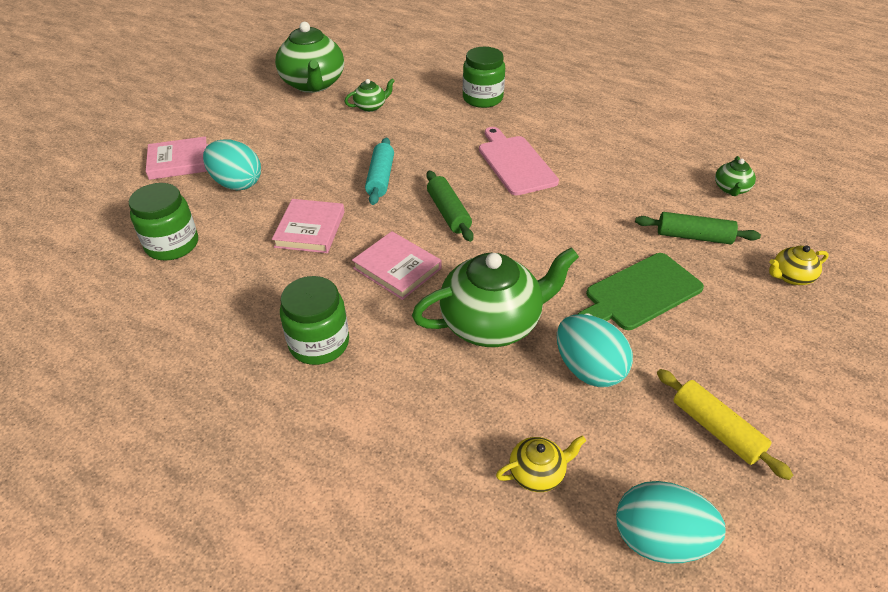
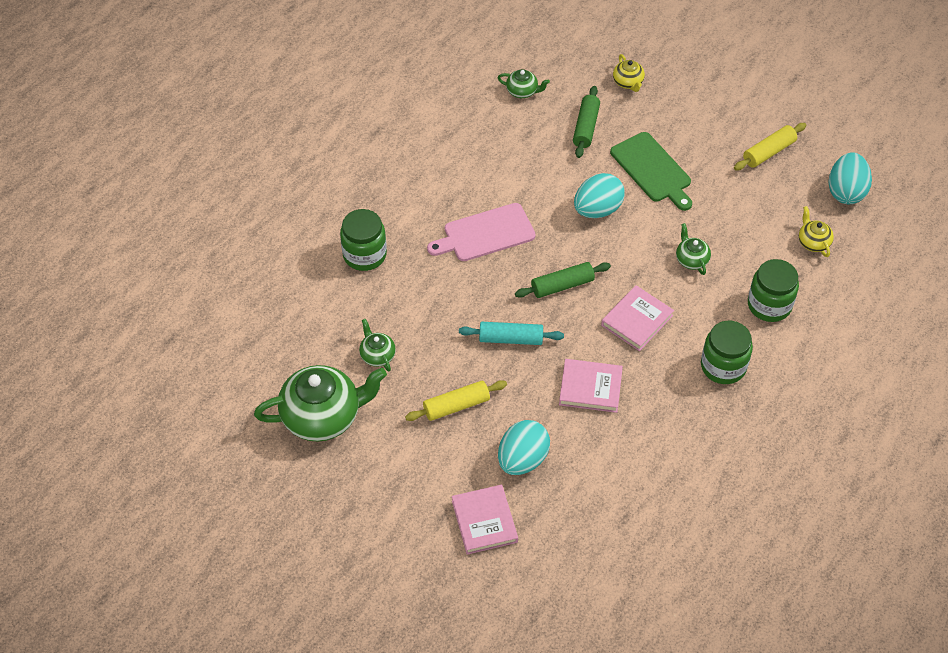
camera: 90 degrees left, 10 degrees up
green jar [129,183,198,260] -> green jar moved to [748,259,799,322]
green teapot [412,247,579,347] -> green teapot [676,223,711,275], size x0.46
turquoise egg [557,314,633,387] -> turquoise egg moved to [574,173,625,218]
none -> yellow rolling pin [405,380,507,421]

